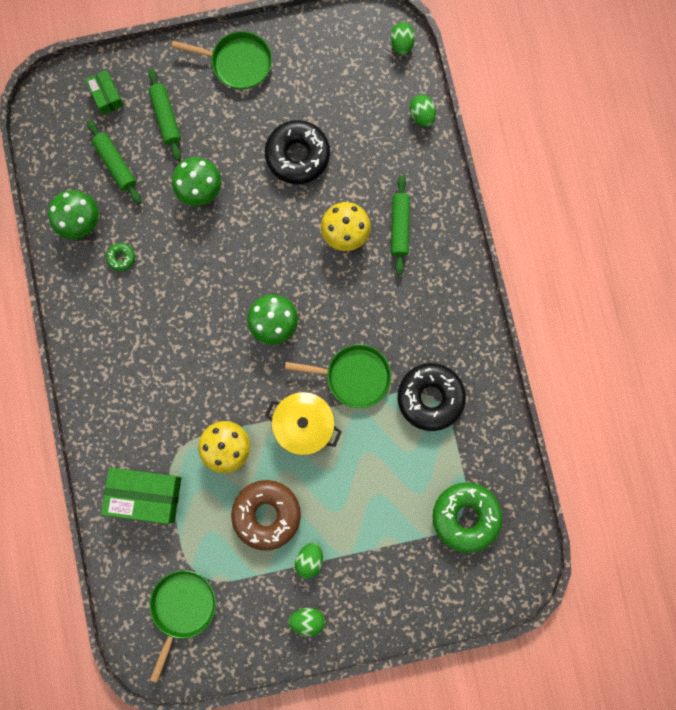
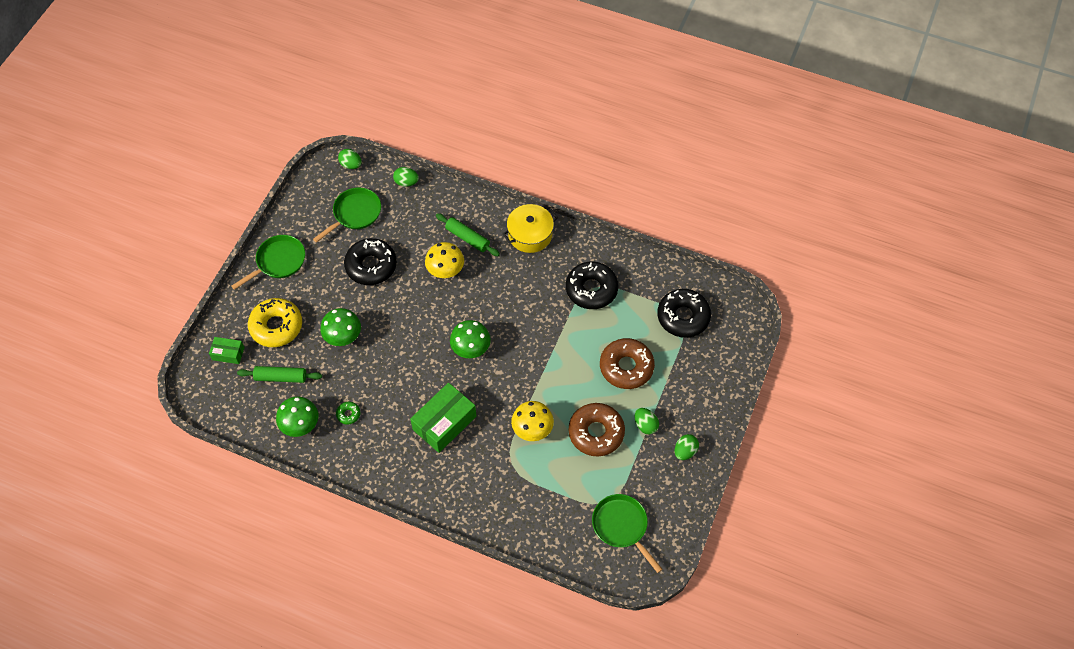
camera: 55 degrees left, 20 degrees down
green box [101,468,181,524] -> green box moved to [410,383,476,453]
green rolling pin [148,68,181,161] -> yellow donut [248,298,302,347]
yellow pot [265,392,342,455] -> yellow pot moved to [503,204,558,253]
green pan [285,344,391,408] -> green pan moved to [313,188,381,243]
green donut [432,482,502,553] -> black donut [657,289,711,338]
none -> brown donut [600,338,655,389]

